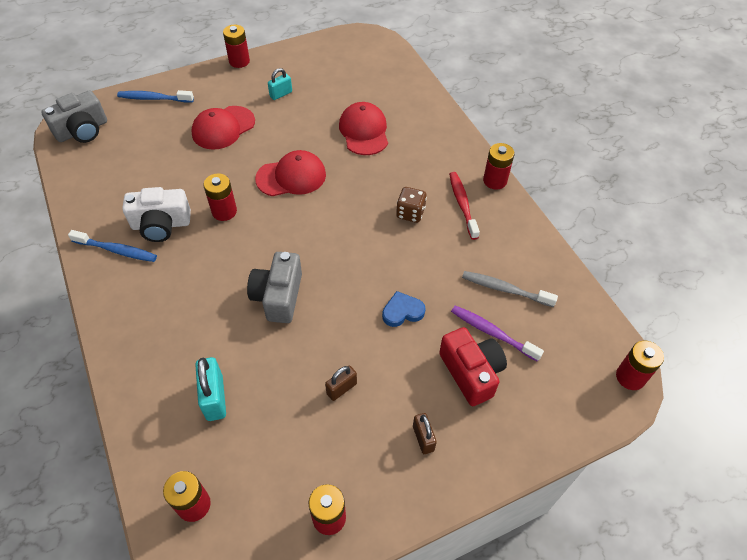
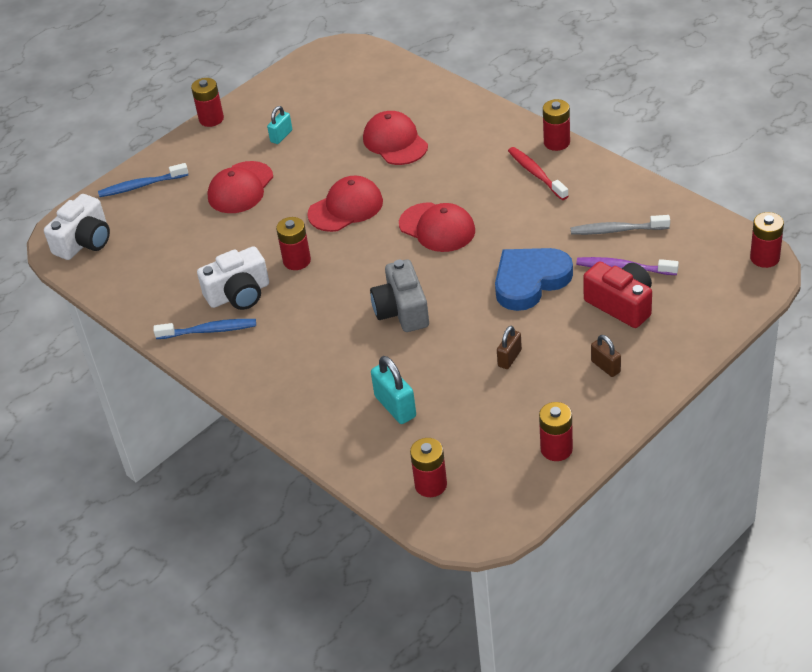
camera: 15 degrees left, 10 degrees down
grey camera [41,90,107,143] -> white camera [44,194,110,260]
blue heart [382,291,425,327] -> blue heart [495,248,573,311], size x1.91
brown dice [396,187,427,223] -> none
none -> red cap [399,202,475,252]

